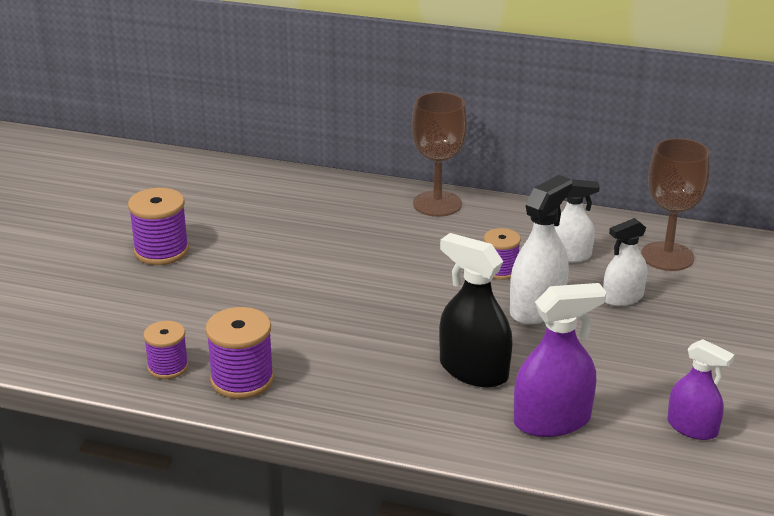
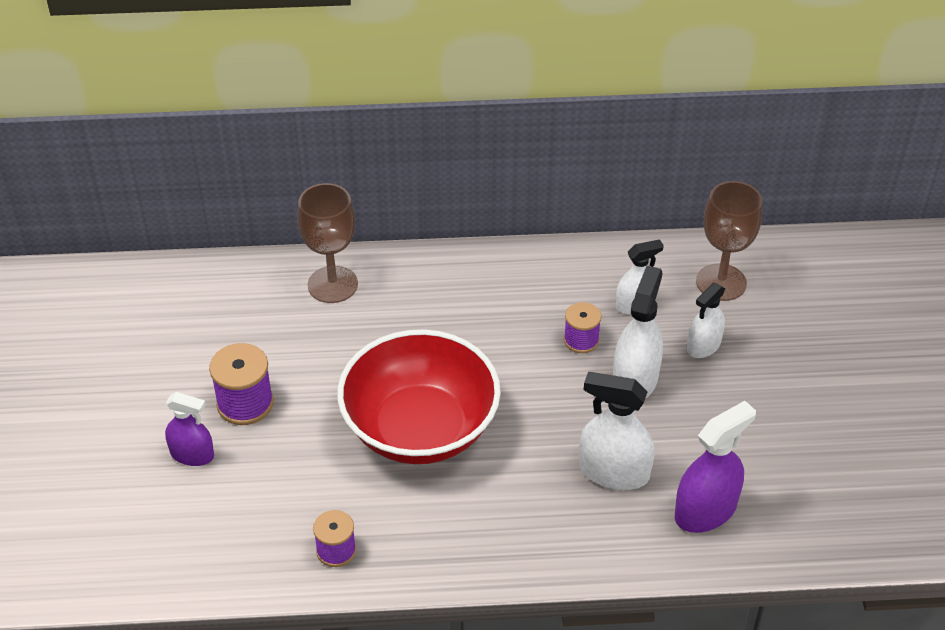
camera: 20 degrees left, 15 degrees up
purple spool [205,307,274,399] -> none
brown goblet [412,92,467,217] -> brown goblet moved to [297,183,358,303]
black spray bottle [439,233,513,387] -> white spray bottle [579,372,655,490]
purple spray bottle [667,339,735,440] -> purple spray bottle moved to [165,392,214,466]
none -> red bowl [337,329,501,464]

